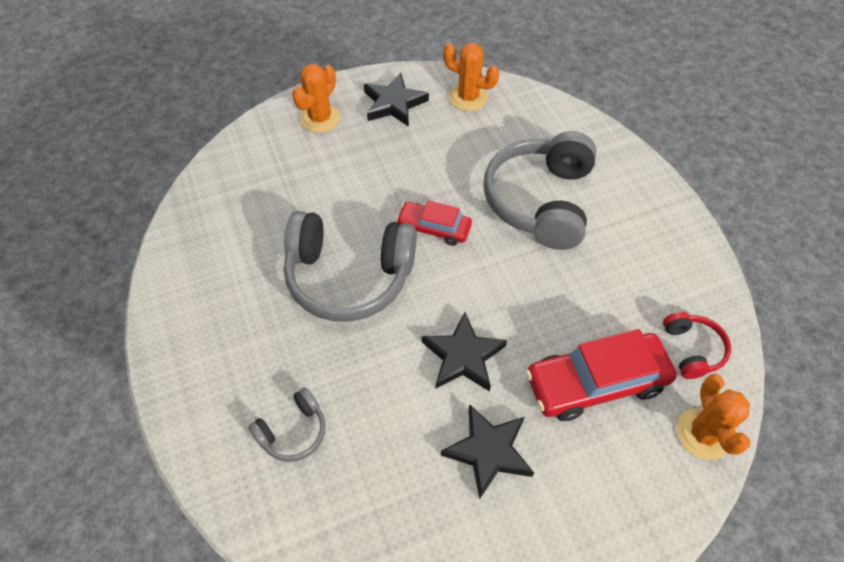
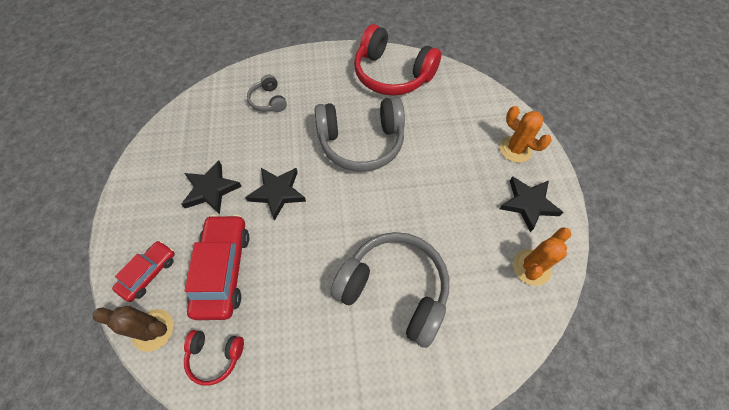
camera: 105 degrees right, 5 degrees up
grey headphones [284,211,417,322] -> grey headphones turned 120 degrees counterclockwise [315,97,405,172]
red car [396,200,472,246] -> red car moved to [112,241,175,302]
orange cactus [677,374,750,460] -> brown cactus [92,306,173,352]
none -> red headphones [354,24,441,96]

